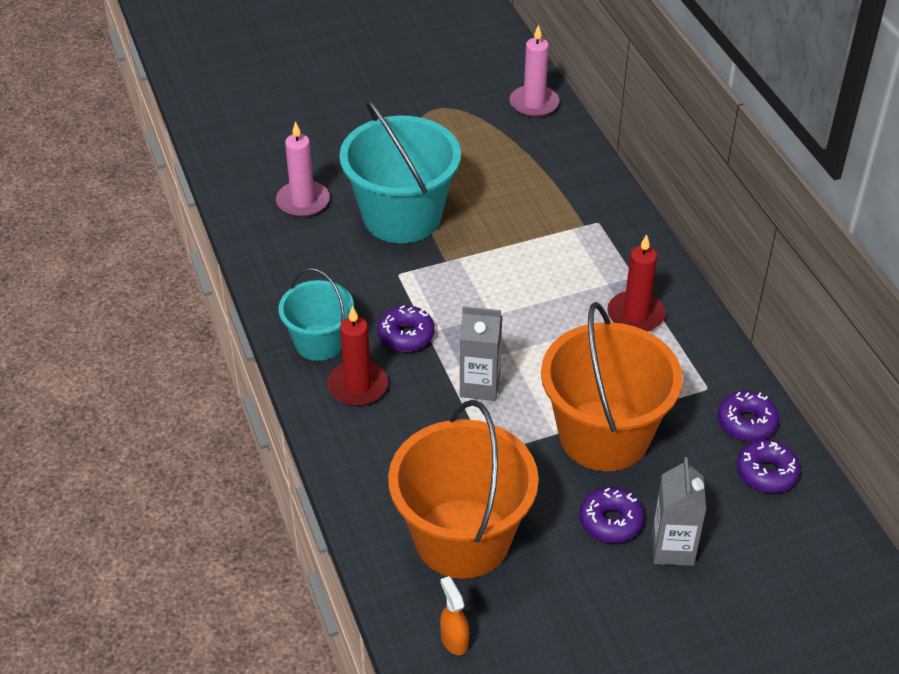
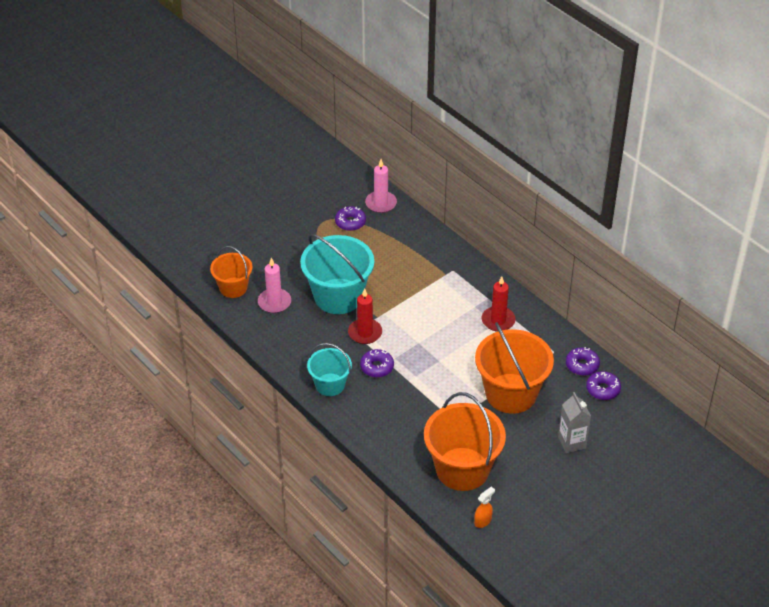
camera: 20 degrees left, 0 degrees up
red candle [327,306,388,406] -> red candle moved to [348,288,382,344]
orange spray bottle [440,576,469,655] -> orange spray bottle turned 90 degrees clockwise [474,486,495,528]
grey carton [460,306,502,401] -> none
purple donut [580,487,644,543] -> purple donut moved to [335,206,366,231]
none -> orange bucket [210,246,253,298]

